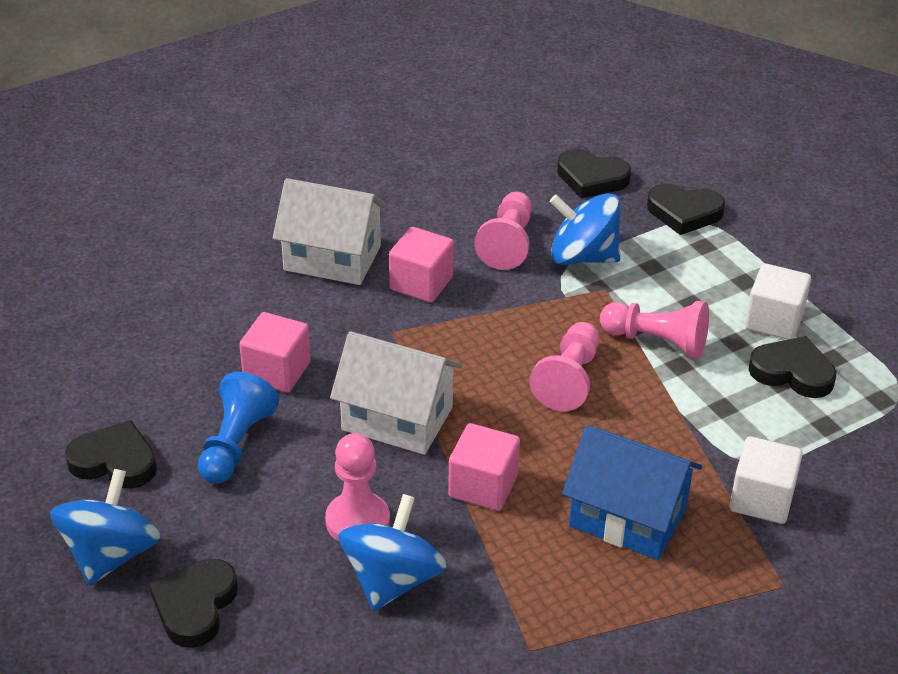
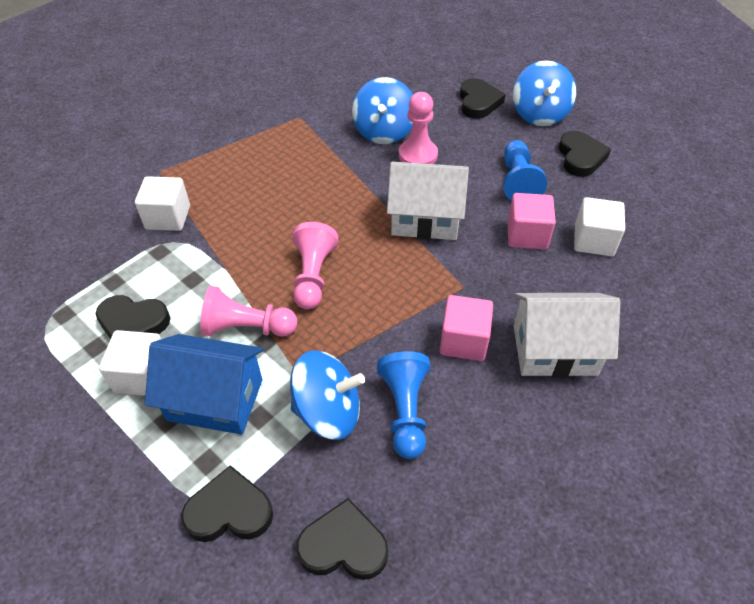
camera: 165 degrees right, 10 degrees up
black heart [65,420,157,488] -> black heart turned 90 degrees counterclockwise [559,131,611,177]
pink cube [448,423,520,511] -> none
pink pawn [474,192,532,270] -> blue pawn [377,351,430,459]
blue house [562,425,702,560] -> blue house moved to [145,334,264,435]
none -> white cube [574,197,625,256]

